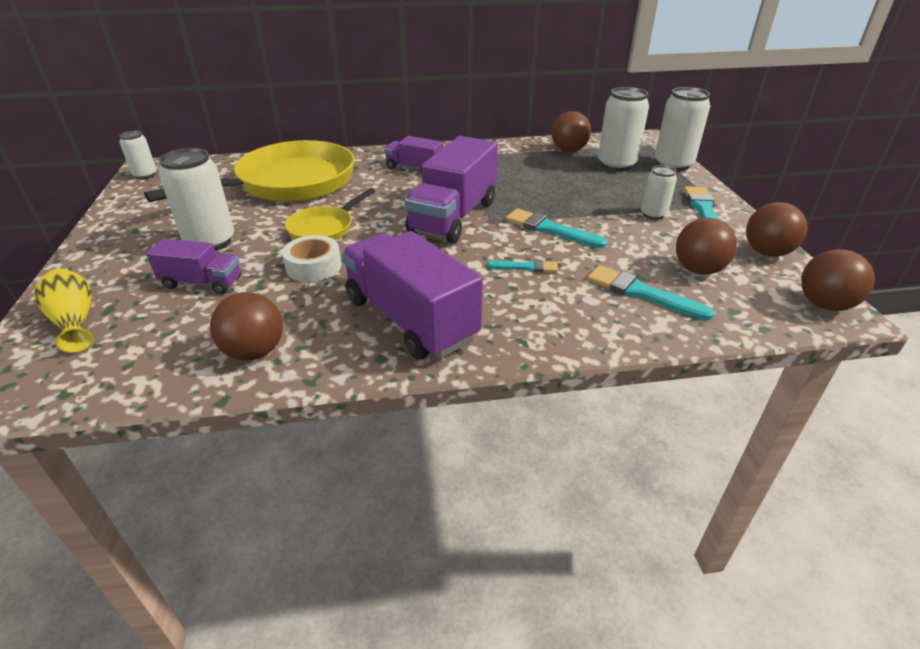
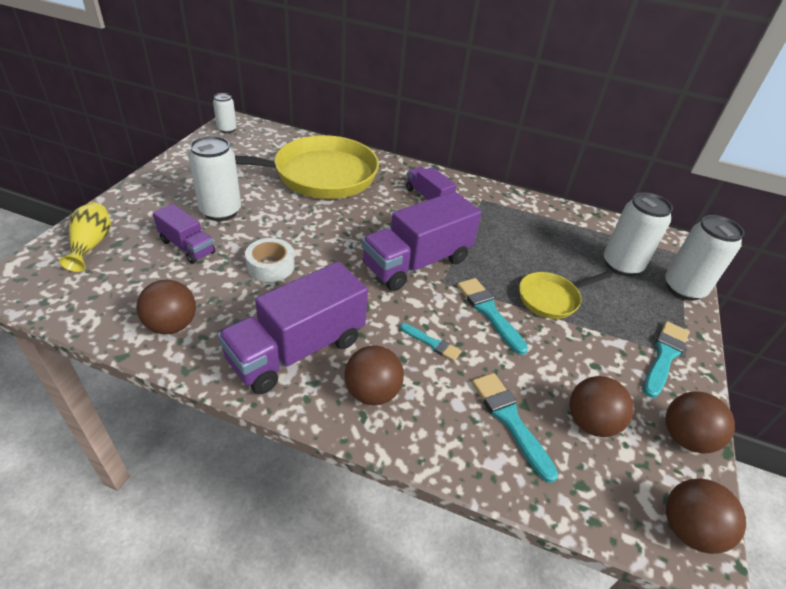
camera: 25 degrees right, 5 degrees up
yellow pan [285,188,375,240] -> yellow pan moved to [519,271,612,319]
purple truck [342,231,483,359] -> purple truck turned 120 degrees counterclockwise [217,262,368,394]
brown ball [552,111,591,152] -> brown ball moved to [345,345,404,405]
white can [641,165,677,220] -> none

